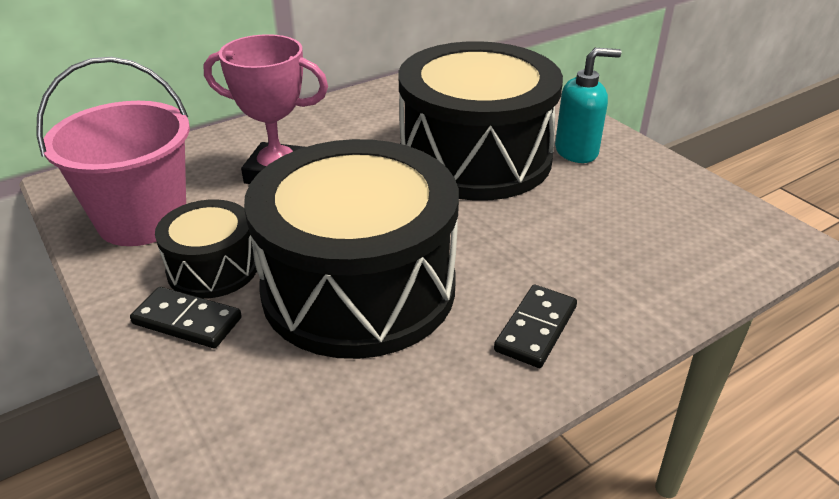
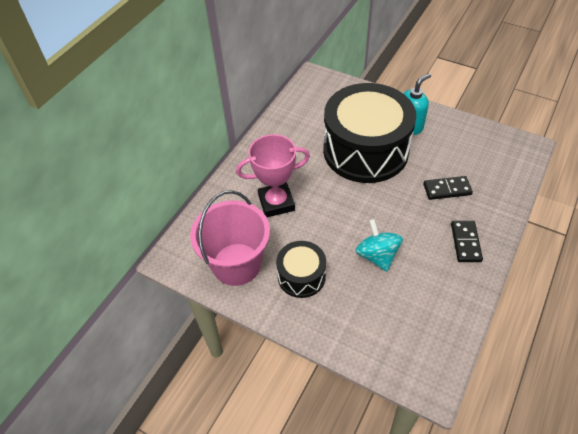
camera: 25 degrees left, 15 degrees up
black domino [130,287,242,348] -> black domino moved to [423,176,473,200]
black drum [244,139,459,359] -> turquoise spinning top [356,219,403,272]

